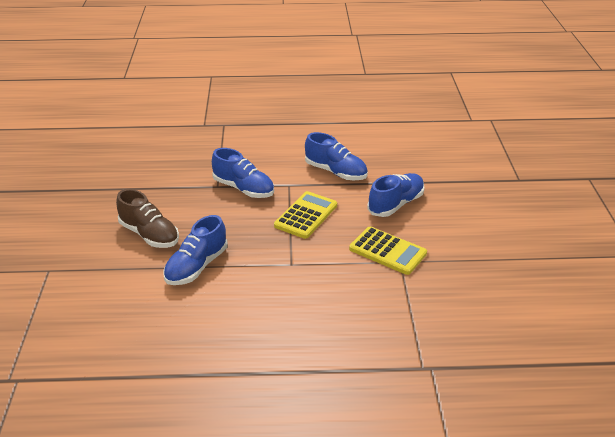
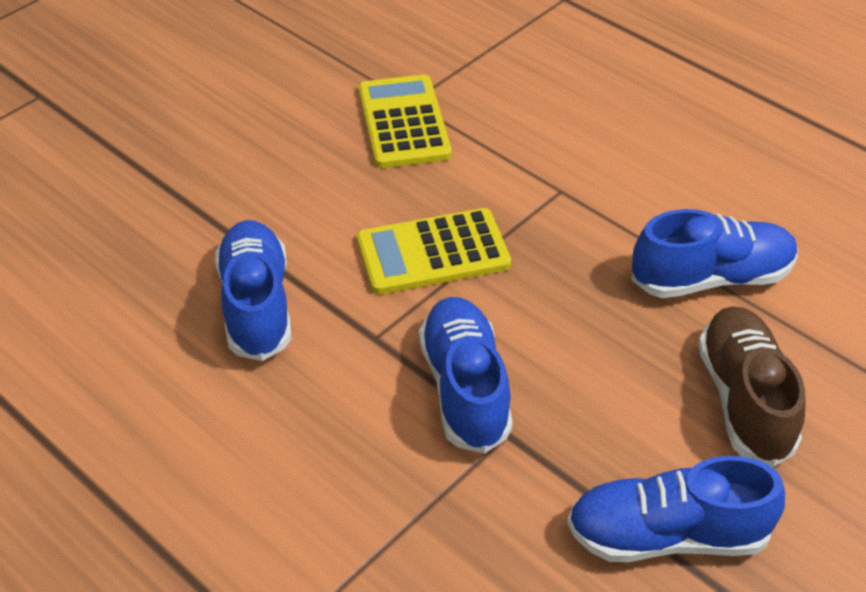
camera: 135 degrees left, 10 degrees up
blue shoe [367,173,425,217] -> blue shoe moved to [567,456,785,562]

